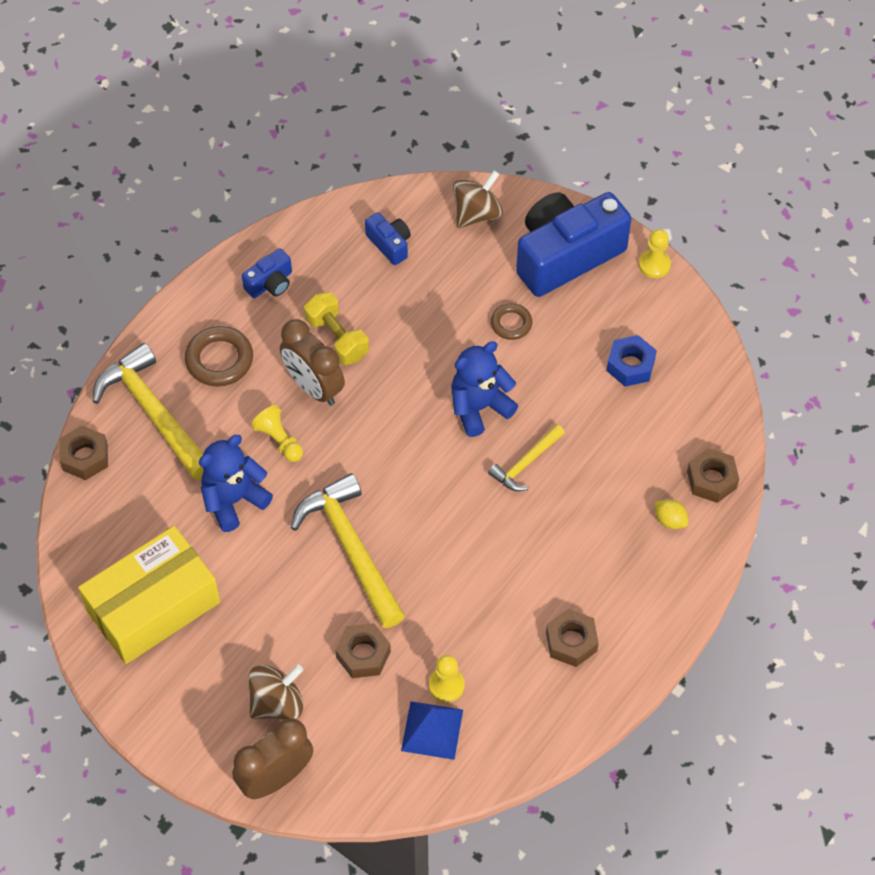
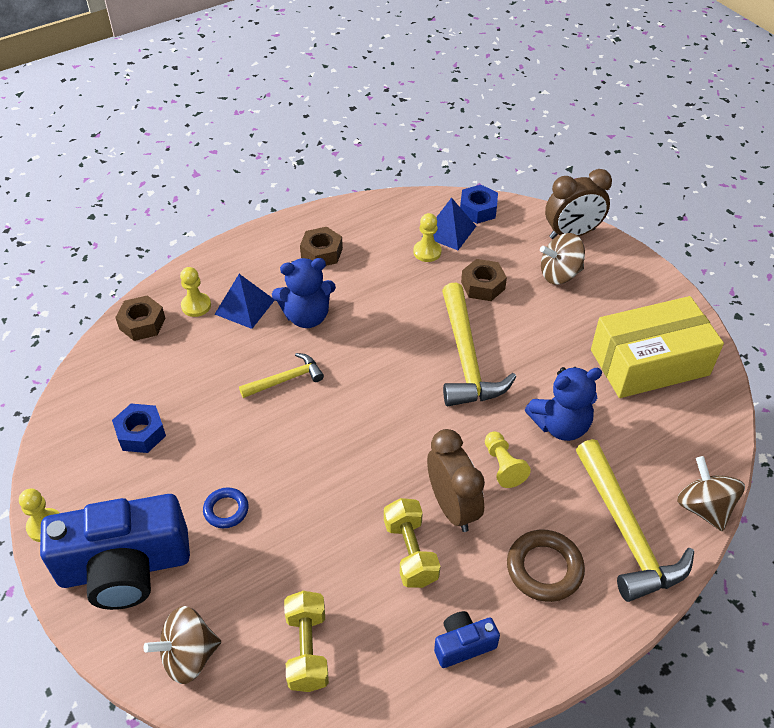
camera: 160 degrees left, 10 degrees down
brown nut [60,426,108,480] -> brown spinning top [677,456,745,532]
blue camera [365,212,411,265] -> yellow dumbbell [284,591,329,692]
blue teddy bear [451,341,518,437] -> blue teddy bear moved to [272,258,336,328]
brown ring [491,303,532,340] -> blue ring [203,487,249,528]
yellow lemon [655,499,689,529] -> yellow pawn [180,267,211,317]
none -> blue pyramid [215,274,275,329]
none -> blue nut [460,185,498,224]

